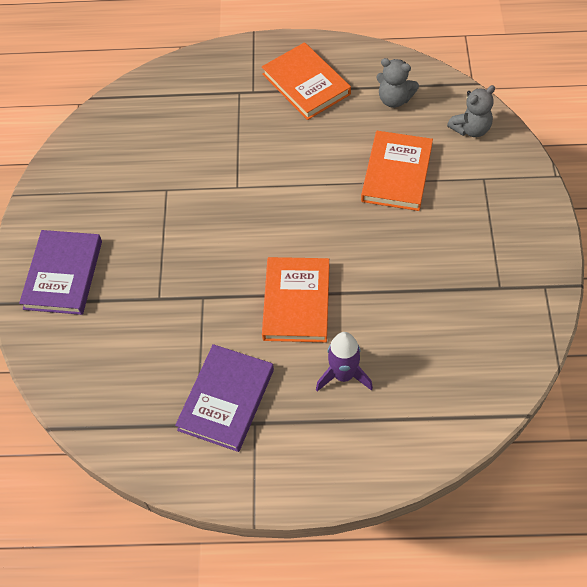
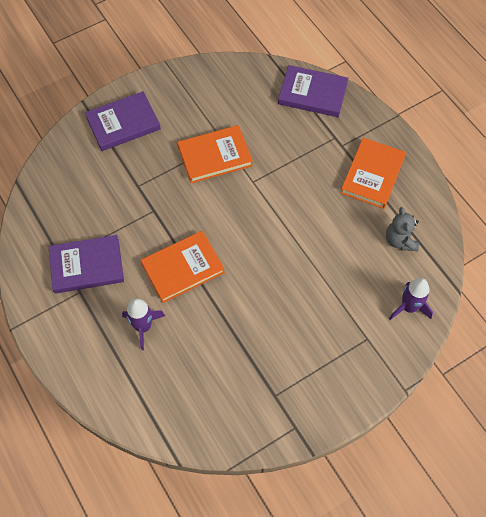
camera: 55 degrees right, 5 degrees up
orange book [361,131,433,211] -> orange book moved to [177,125,253,183]
grey teddy bear [447,85,495,137] -> purple rocket [389,278,433,320]
none -> purple book [278,65,348,117]

